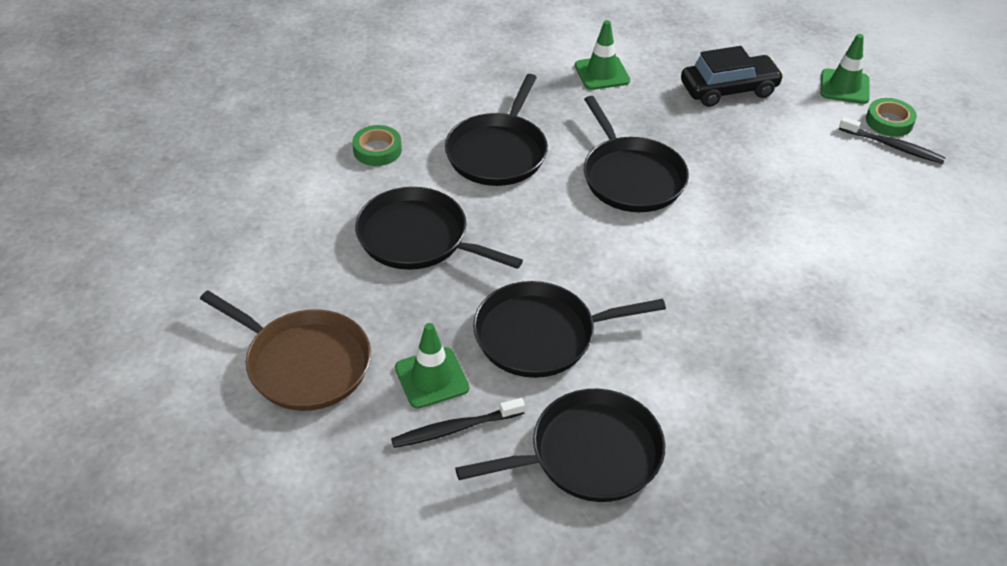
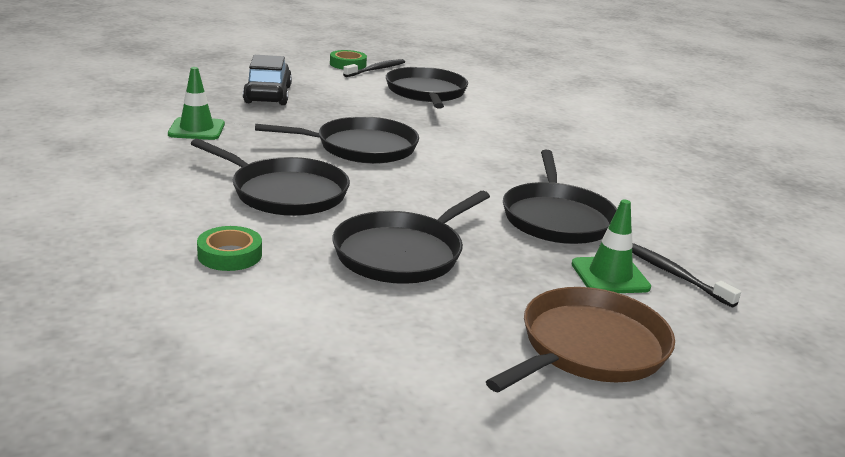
camera: 80 degrees left, 20 degrees down
black toothbrush [391,398,525,448] -> black toothbrush turned 150 degrees clockwise [632,243,741,307]
black pan [455,389,665,502] -> black pan moved to [386,67,468,109]
green traffic cone [820,34,870,104] -> none

